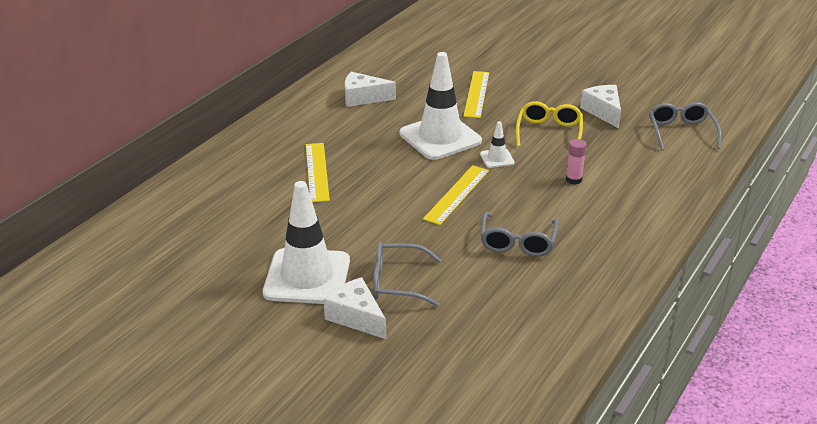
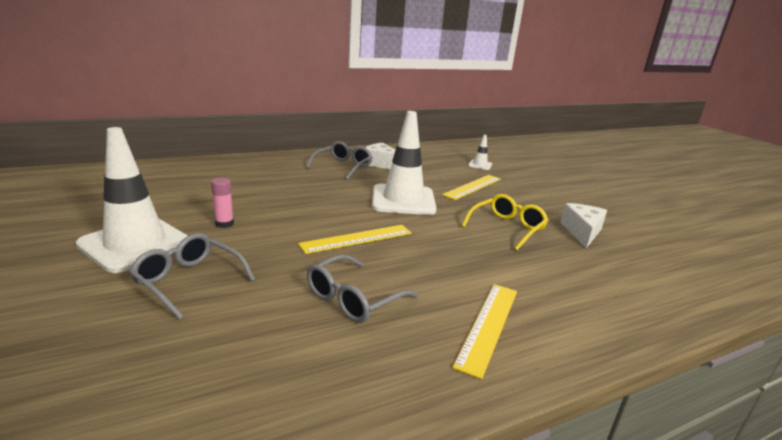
camera: 30 degrees right, 10 degrees down
yellow ruler [306,143,330,202] -> yellow ruler moved to [453,284,517,379]
white cheese [324,277,386,339] -> none
white traffic cone [480,121,515,168] -> white traffic cone moved to [468,135,492,170]
pink glue stick [566,139,587,185] -> pink glue stick moved to [211,178,234,228]
grey glasses [649,102,721,151] -> grey glasses moved to [306,141,372,180]

